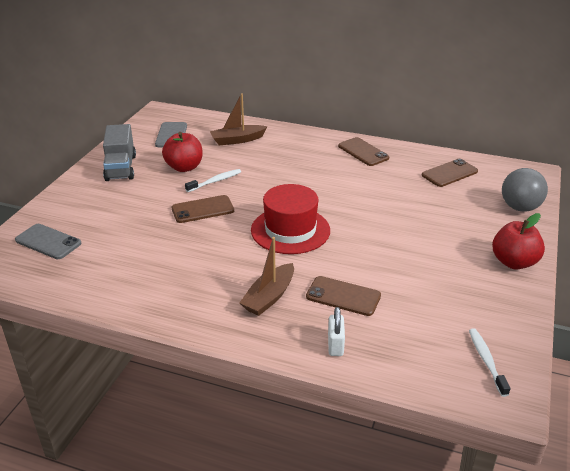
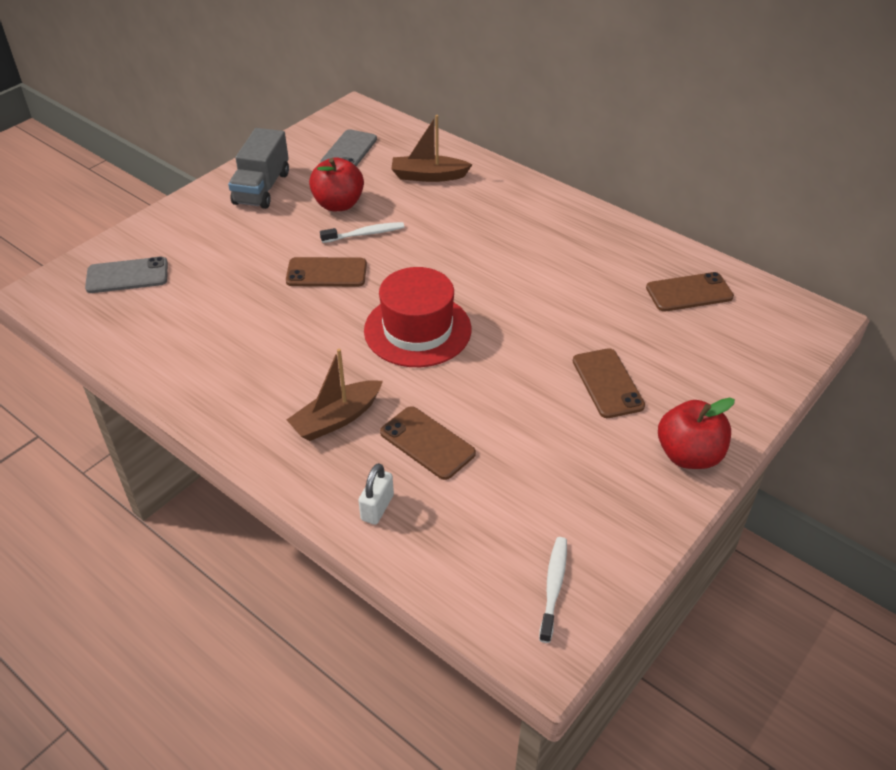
camera: 20 degrees right, 10 degrees up
grey phone [15,224,81,259] -> grey phone turned 60 degrees counterclockwise [85,257,168,293]
brown phone [338,137,389,166] -> brown phone moved to [573,348,645,418]
grey ball [502,168,548,212] -> none

